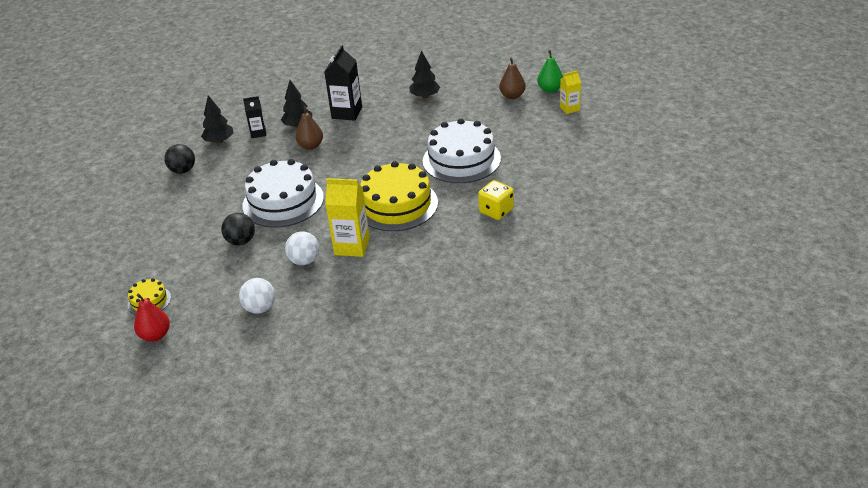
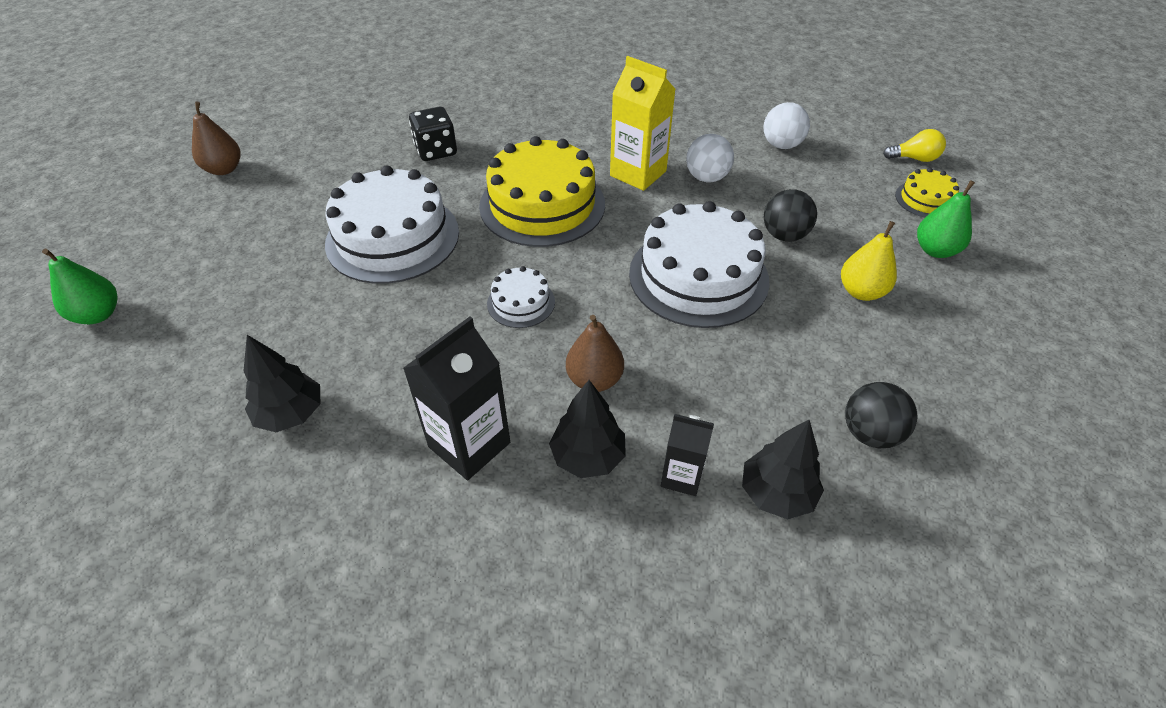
camera: 155 degrees left, 10 degrees up
red pear [134,294,170,342] -> yellow light bulb [883,129,946,162]
yellow dice [478,180,514,220] -> black dice [409,107,457,161]
brown pear [499,58,526,99] -> brown pear moved to [192,101,241,175]
yellow carton [560,70,581,114] -> none
none -> white cake [487,266,555,328]
none -> yellow pear [841,221,897,301]
none -> green pear [917,180,975,258]

